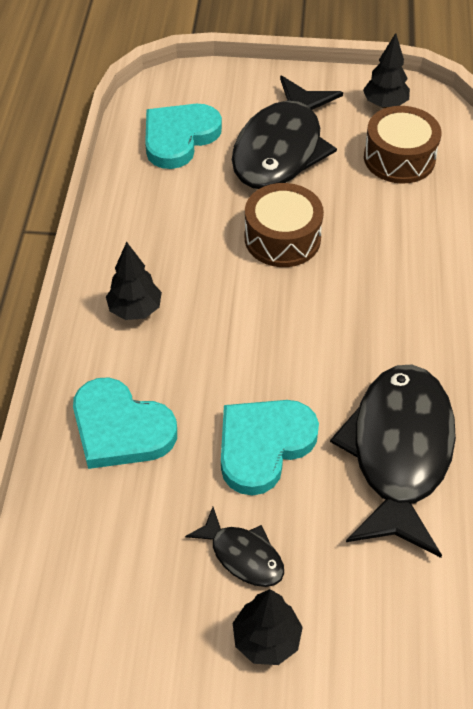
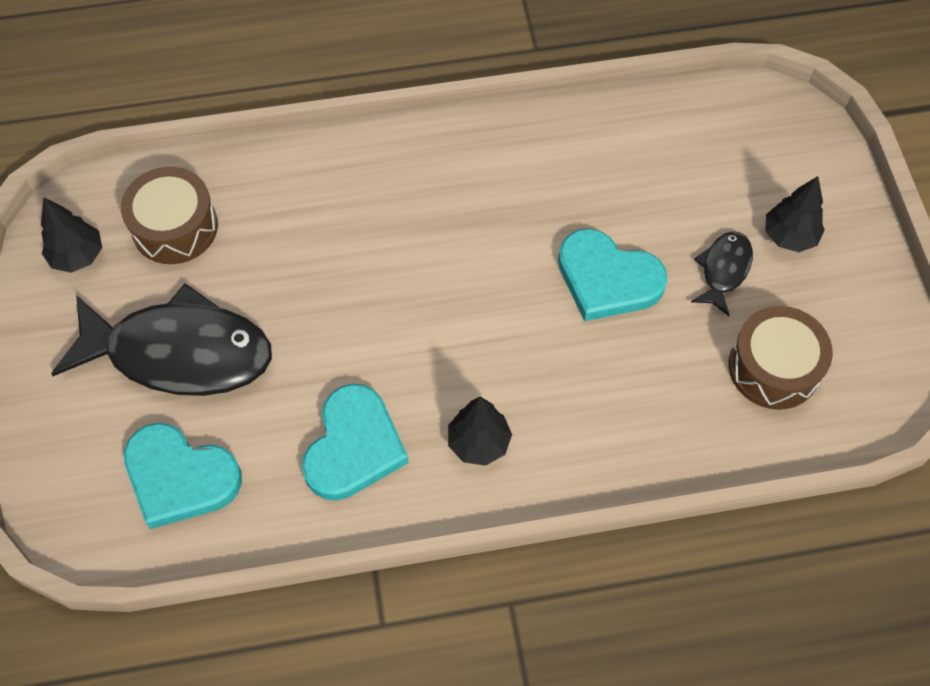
camera: 105 degrees left, 10 degrees up
turquoise heart [73,378,177,469] -> turquoise heart moved to [302,384,409,501]
brown drum [245,183,324,267] -> brown drum moved to [728,306,833,410]
black fish [330,364,456,558] -> none

